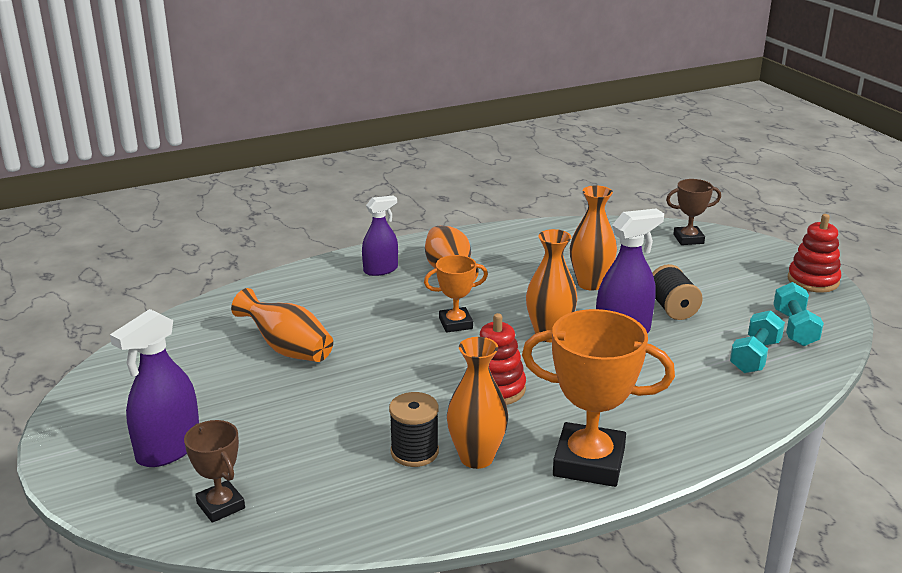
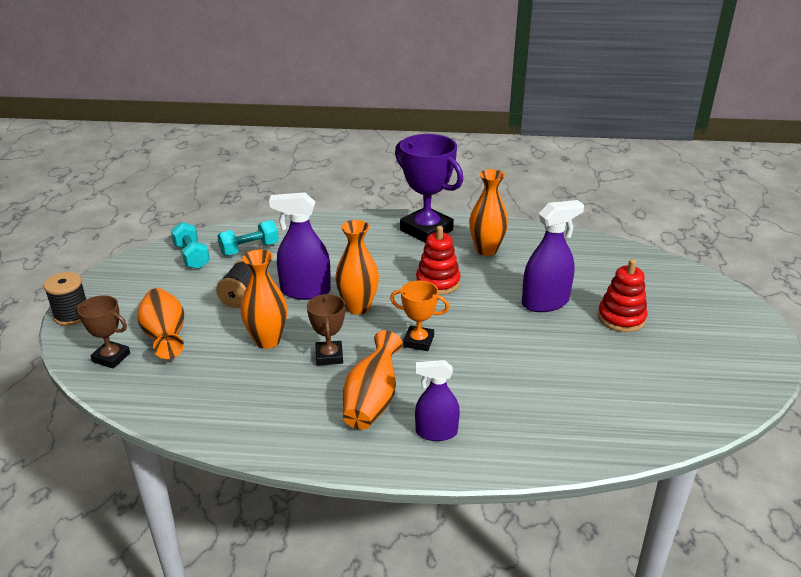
camera: 150 degrees left, 5 degrees up
purple spray bottle [110,309,199,467] -> purple spray bottle moved to [522,200,584,312]
brown trophy [184,420,245,523] -> brown trophy moved to [307,294,345,366]
orange vase [231,288,333,362] -> orange vase moved to [137,288,184,359]
black spool [389,392,439,467] -> black spool moved to [43,272,86,326]
orange trophy [522,309,675,487] -> purple trophy [395,134,463,244]
turquoise dumbbell [773,282,824,346] -> turquoise dumbbell turned 60 degrees counterclockwise [171,222,210,269]
red stacking toy [788,214,841,293] -> red stacking toy moved to [598,259,648,332]

